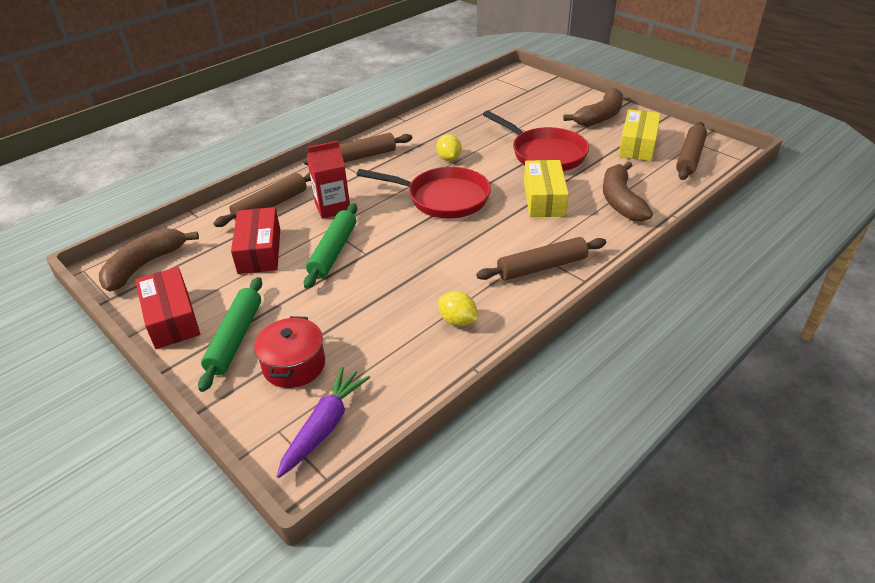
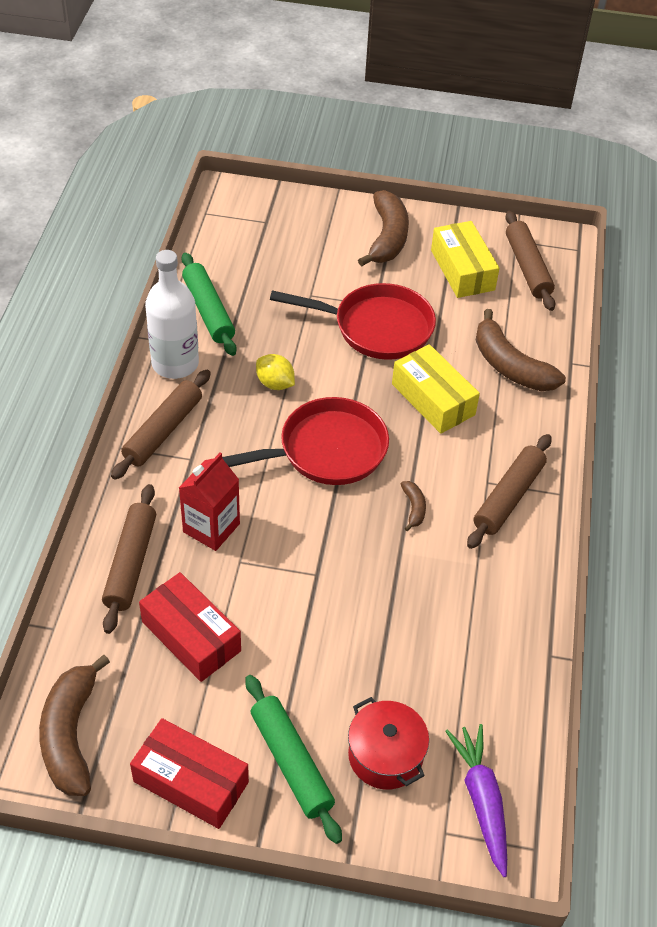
camera: 40 degrees left, 10 degrees up
green rolling pin [304,203,357,289] -> green rolling pin moved to [181,252,237,356]
yellow lemon [438,291,478,326] -> none
none -> white bottle [145,250,199,379]
none -> brown banana [401,481,426,531]

